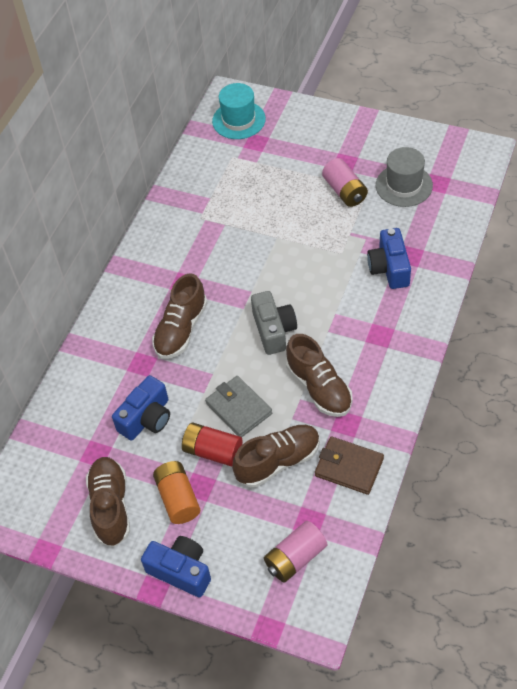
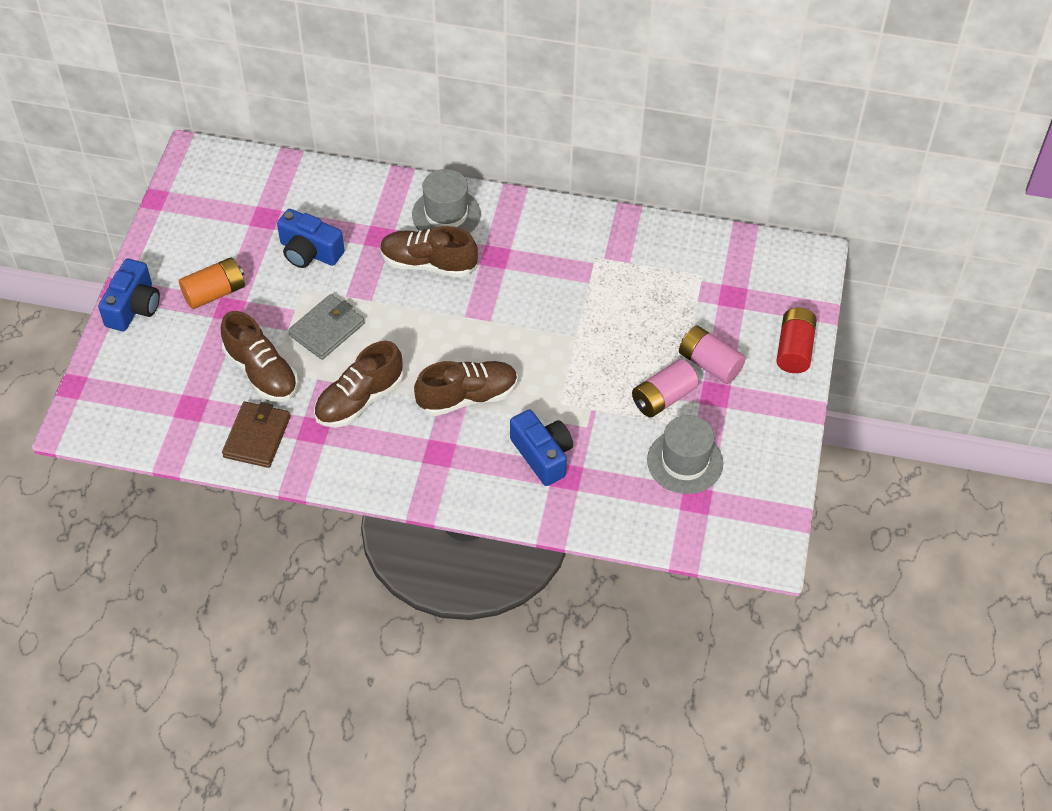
camera: 75 degrees right, 0 degrees up
brown shoe [86,457,130,547] -> brown shoe moved to [414,361,518,416]
red battery [182,423,242,466] -> red battery moved to [776,308,817,373]
turquoise hat [212,83,266,139] -> none
grey camera [251,291,297,355] -> none
pink battery [264,521,327,582] -> pink battery moved to [679,326,746,384]
blue camera [367,228,411,289] -> blue camera turned 75 degrees clockwise [510,409,573,486]
none -> grey hat [412,169,481,233]

